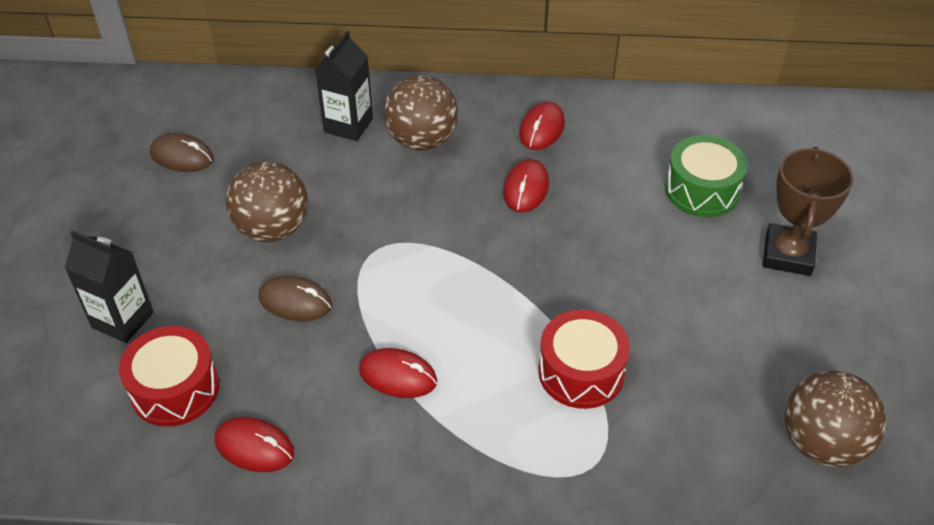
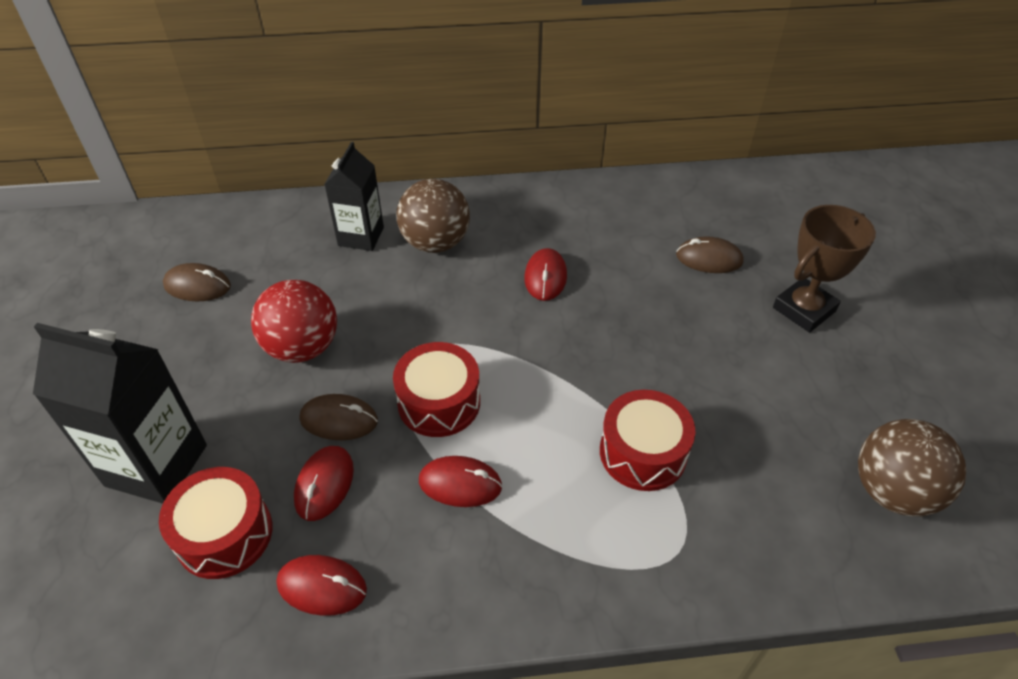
camera: 10 degrees left, 0 degrees up
black carton [65,231,153,343] -> black carton [33,323,207,504], size x1.55
brown ball [226,161,308,242] -> red ball [251,280,337,363]
red mouse [519,102,565,150] -> red mouse moved to [294,446,354,521]
green drum [665,135,748,217] -> brown mouse [676,236,744,273]
brown trophy [763,147,854,276] -> brown trophy turned 45 degrees clockwise [773,205,876,333]
none -> red drum [393,342,480,437]

